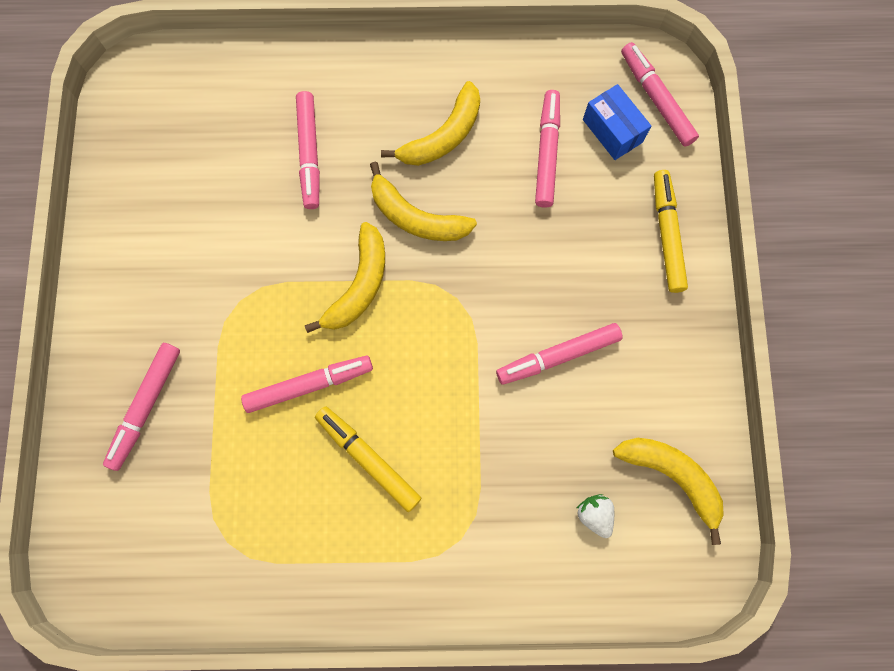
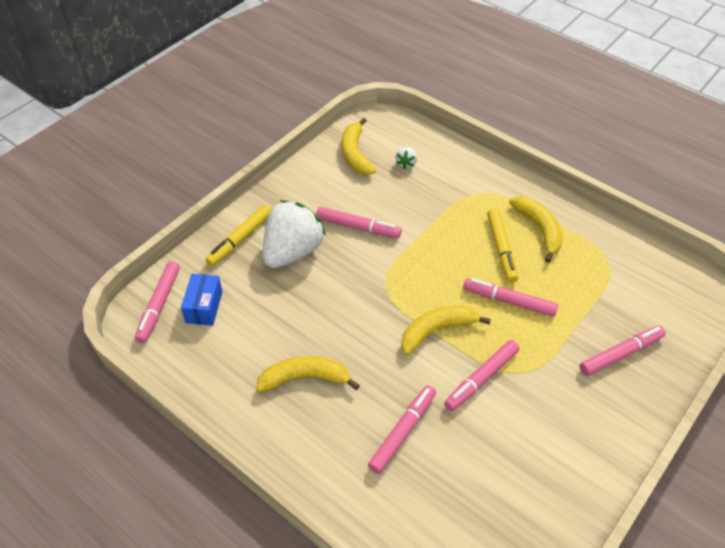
camera: 140 degrees left, 25 degrees down
yellow banana [370,162,477,241] -> yellow banana moved to [509,196,563,263]
pink marker [535,90,560,207] -> pink marker moved to [444,340,519,411]
none -> white strawberry [263,200,326,268]

